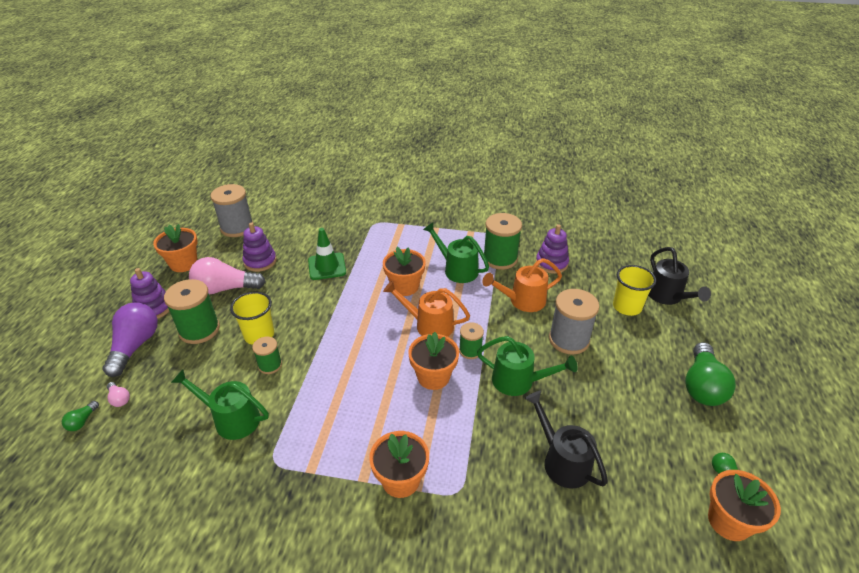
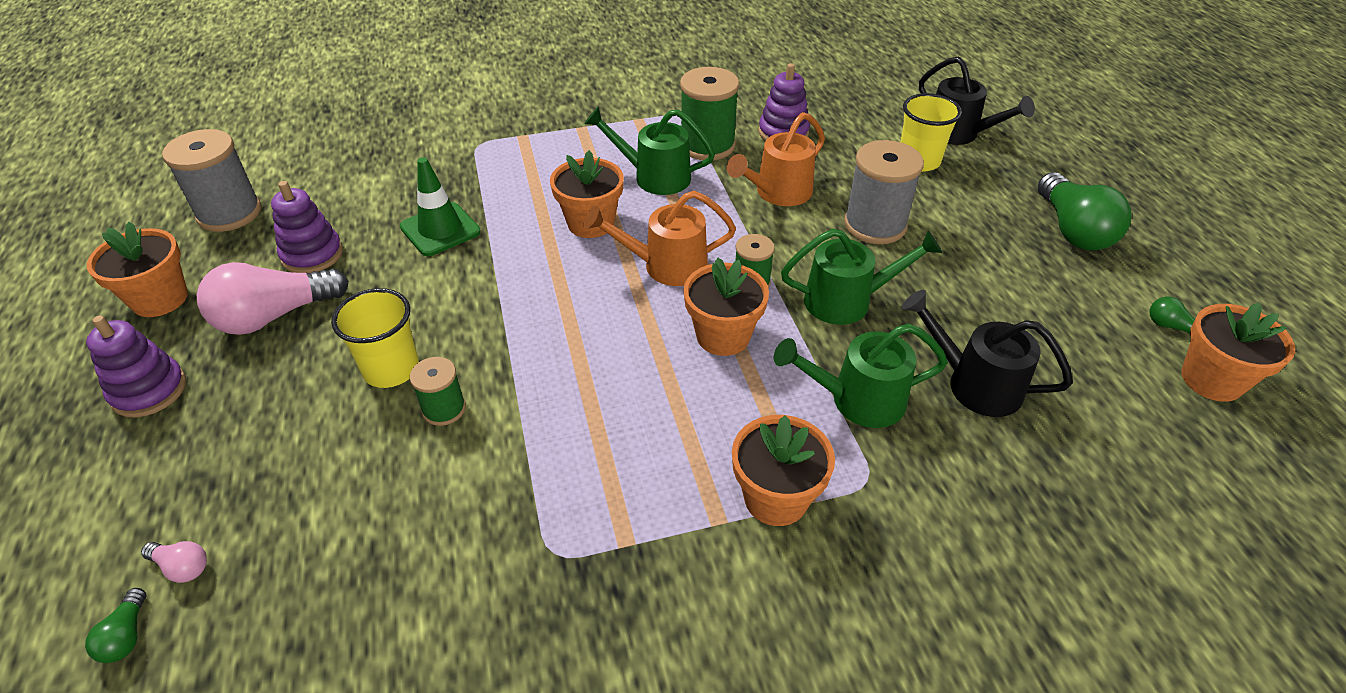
camera: 25 degrees left, 5 degrees up
purple light bulb [103,302,158,377] -> none
green spool [164,279,220,344] -> none
green watering can [171,369,269,440] -> green watering can moved to [774,323,948,428]

